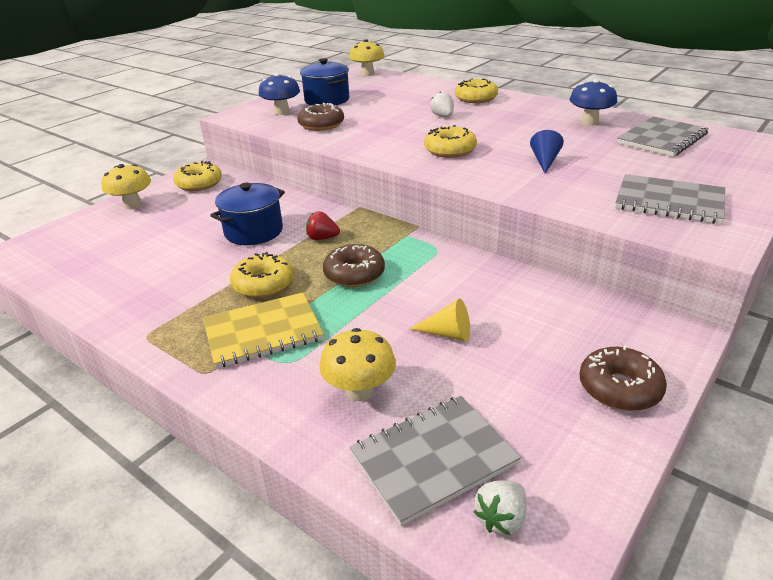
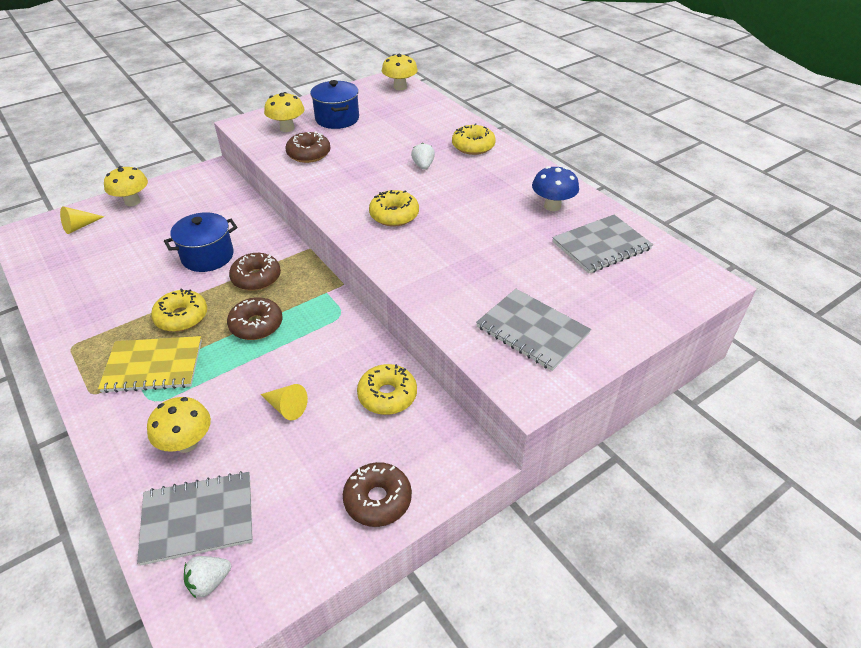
camera: 15 degrees right, 10 degrees up
yellow donut [173,161,222,191] -> yellow donut moved to [357,364,417,415]
blue mushroom [259,73,300,115] -> yellow mushroom [264,92,304,132]
red strawberry [306,211,340,240] -> brown donut [229,253,281,291]
blue cone [530,130,564,174] -> none
none -> yellow cone [60,206,105,234]

